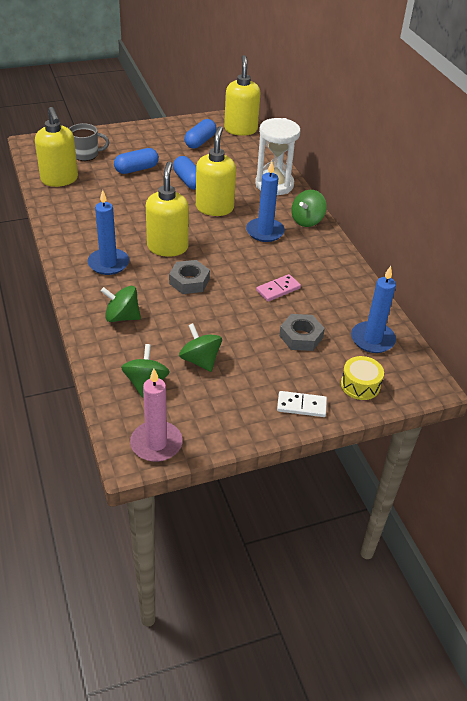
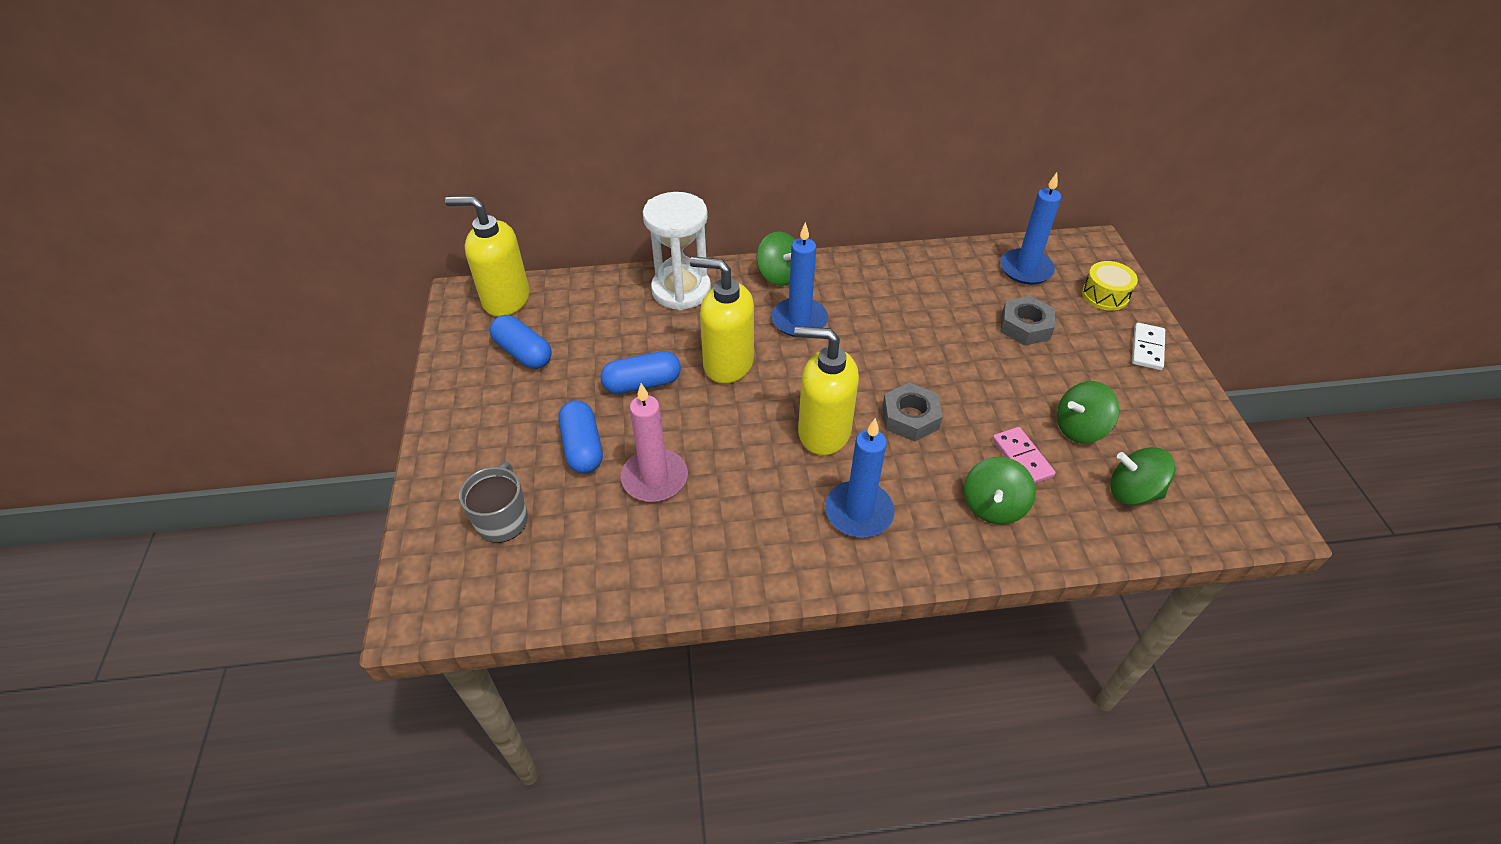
camera: 75 degrees left, 5 degrees up
yellow soap dispenser [35,107,78,187] -> none
pink candle [130,369,183,462] -> pink candle moved to [621,383,688,502]
pink domino [256,274,301,302] -> pink domino moved to [992,427,1056,483]

